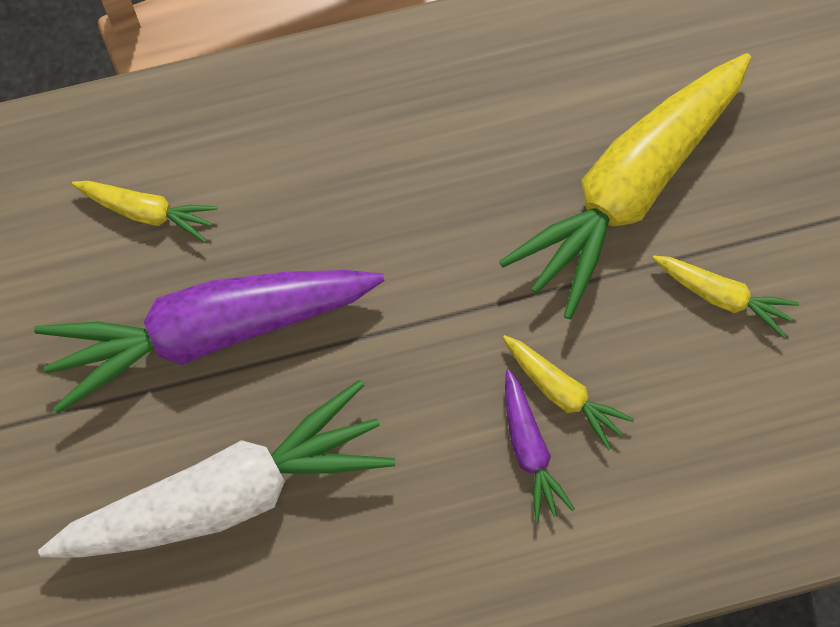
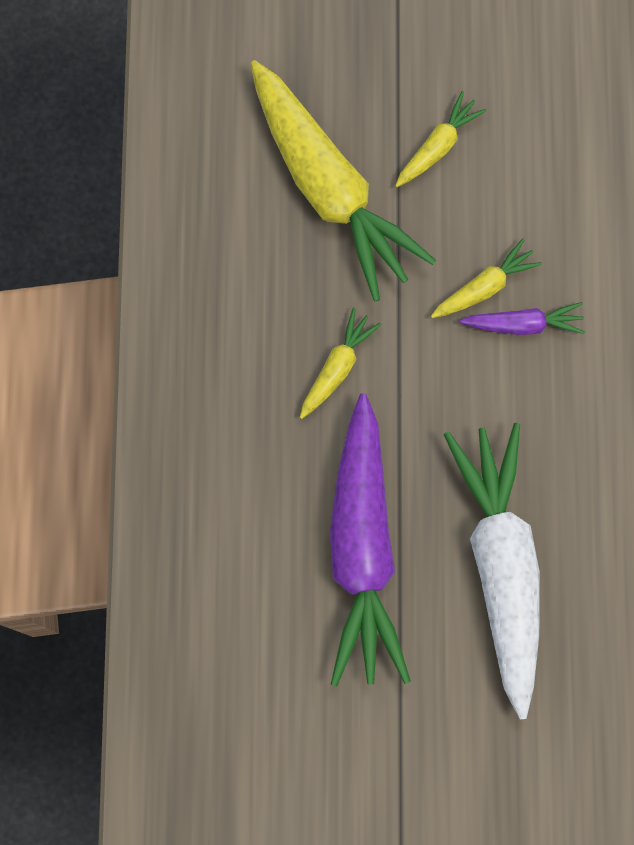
camera: 75 degrees left, 5 degrees up
yellow carrot [72,181,218,243] -> yellow carrot moved to [300,308,381,419]

